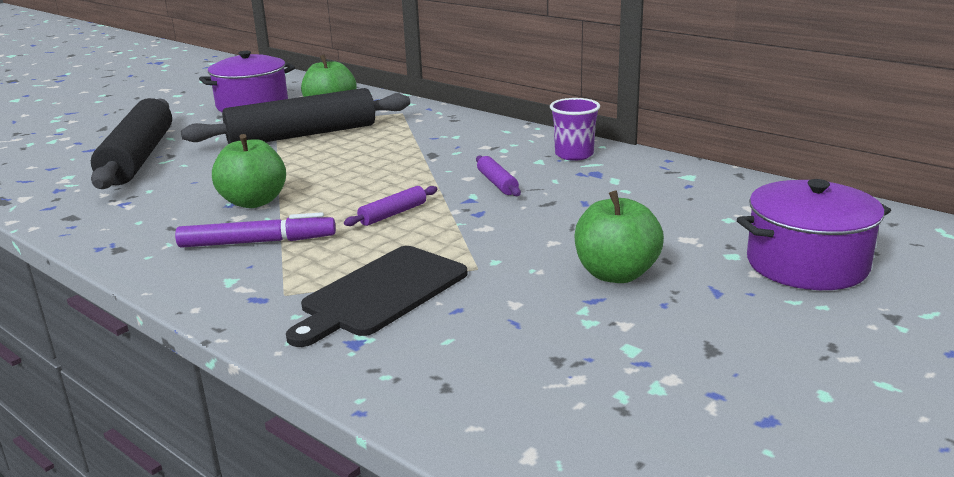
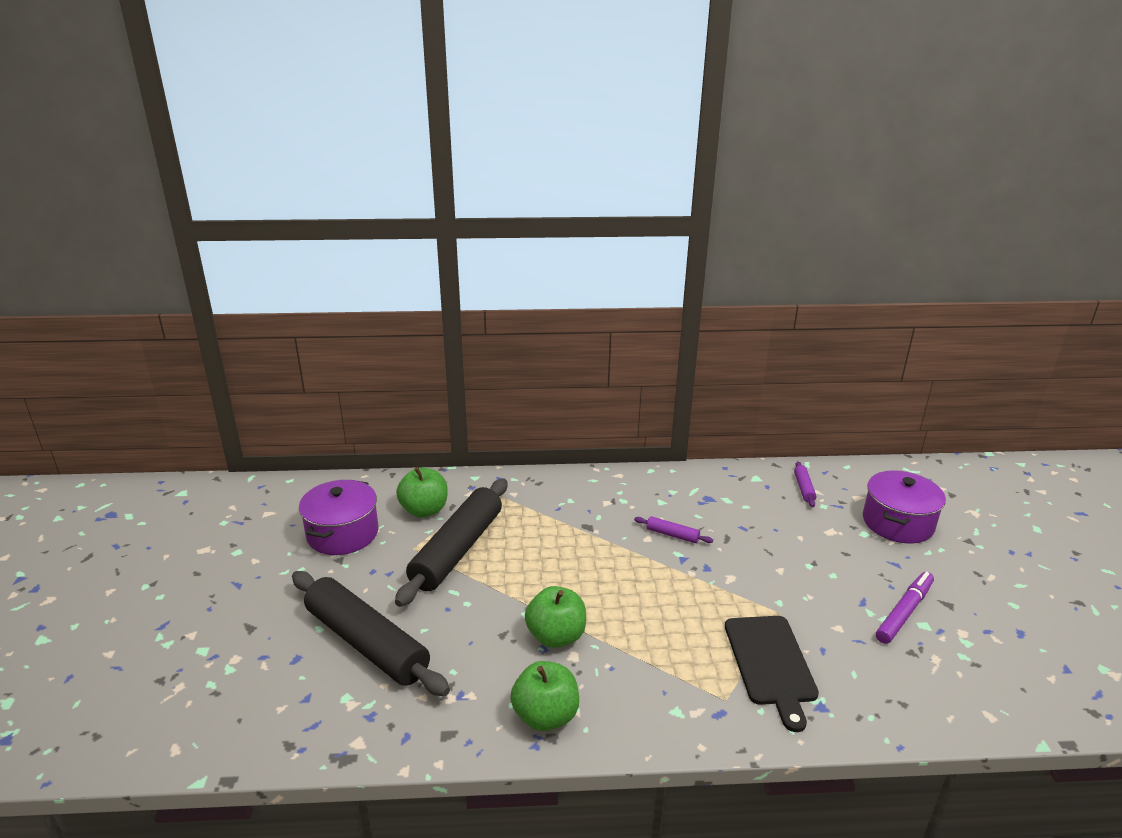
camera: 45 degrees left, 5 degrees up
purple marker [175,212,336,248] -> purple marker moved to [876,572,934,644]
purple rolling pin [344,186,438,226] -> purple rolling pin moved to [794,461,816,507]
purple cup [550,98,600,161] -> none
green apple [574,191,664,283] -> green apple moved to [510,661,579,731]

